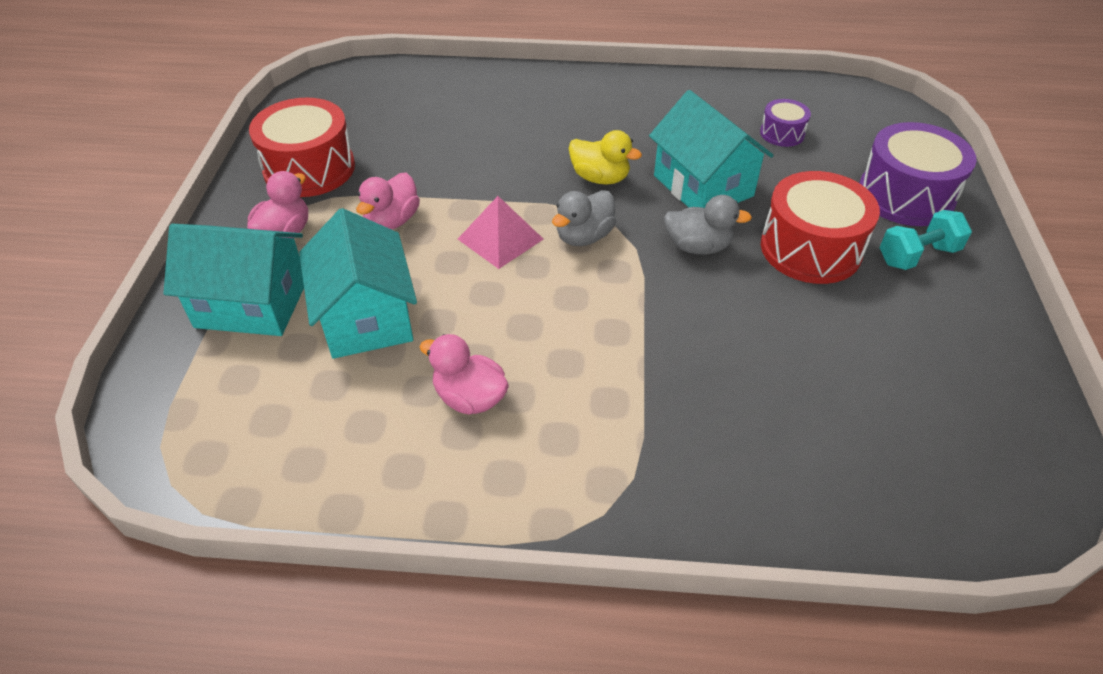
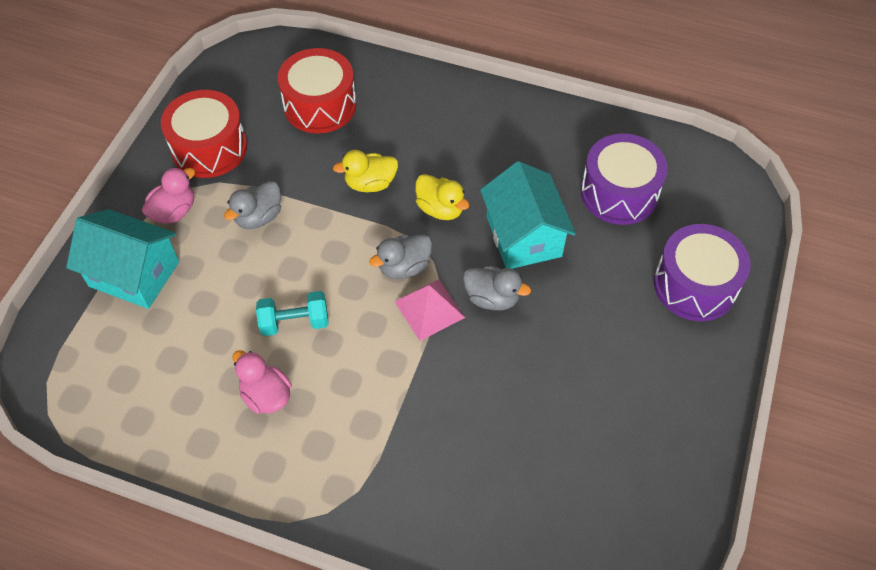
camera: 15 degrees right, 10 degrees up
turquoise house [299,208,417,359] -> none
pink duck [356,173,420,230] -> grey duck [224,181,281,229]
pink pyramid [458,196,543,269] -> pink pyramid moved to [394,279,465,341]
purple drum [760,99,811,147] -> purple drum [581,134,668,225], size x1.95
red drum [761,171,880,284] -> red drum moved to [278,48,356,134]
turquoise dumbbell [879,210,972,270] -> turquoise dumbbell moved to [256,291,329,336]
none -> yellow duck [333,150,398,192]

